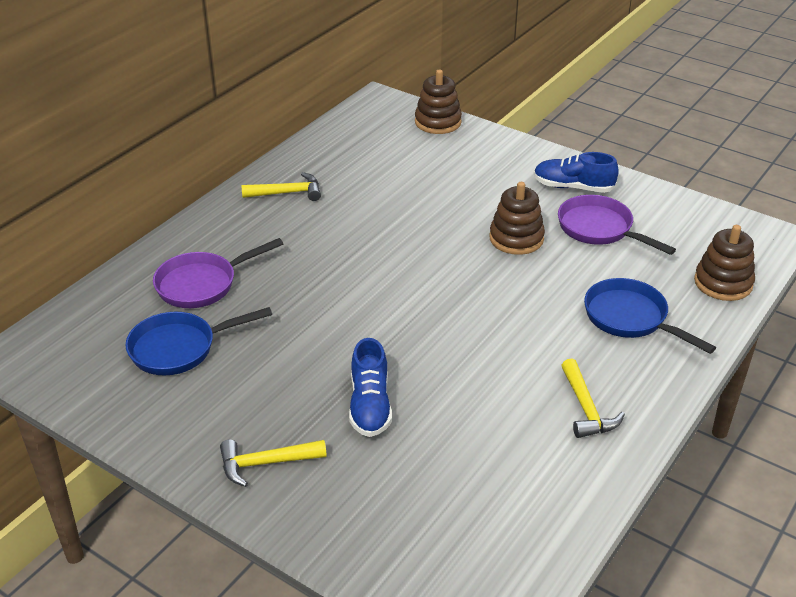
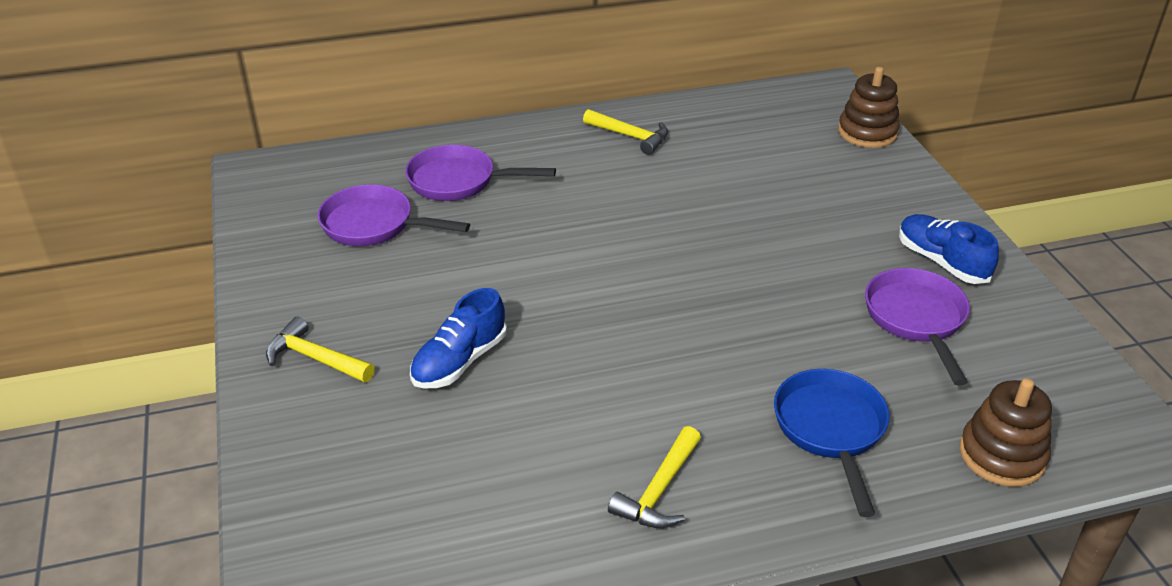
camera: 40 degrees right, 0 degrees up
blue pan [125,307,272,375] -> purple pan [318,185,470,246]
brown stacking toy [489,182,545,255] -> none

